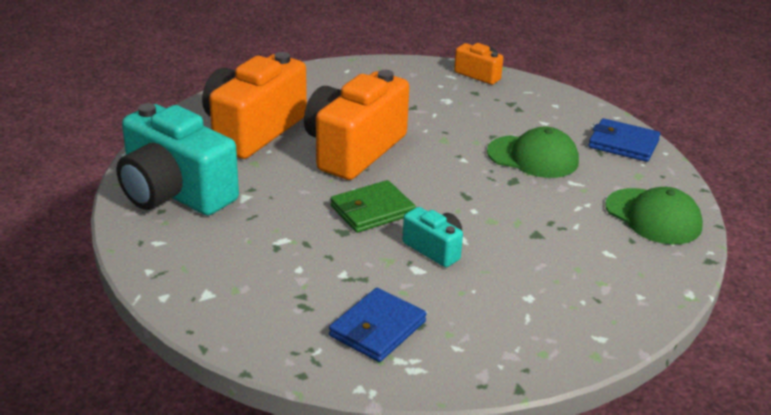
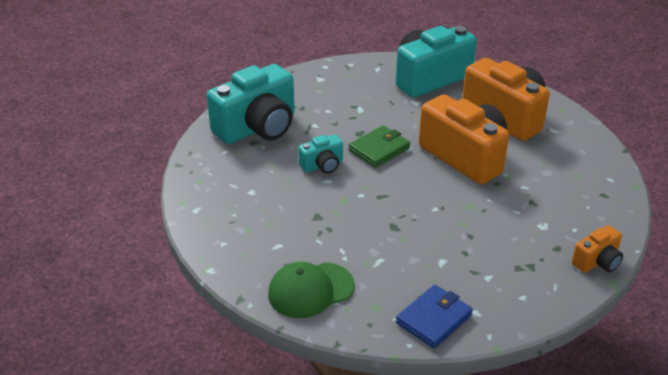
camera: 110 degrees right, 5 degrees up
blue wallet [329,288,427,362] -> turquoise camera [207,64,295,144]
green wallet [330,180,416,233] -> green wallet turned 60 degrees clockwise [348,125,410,168]
green cap [487,127,579,178] -> none

